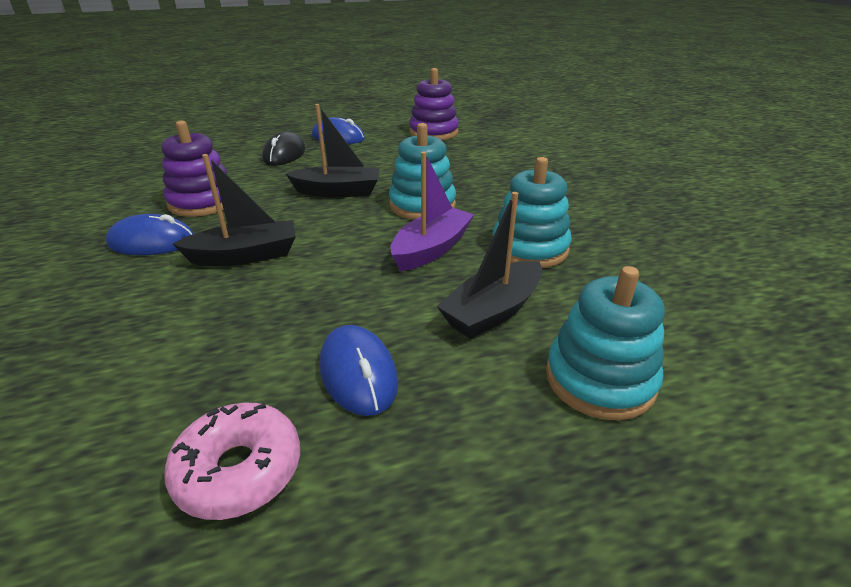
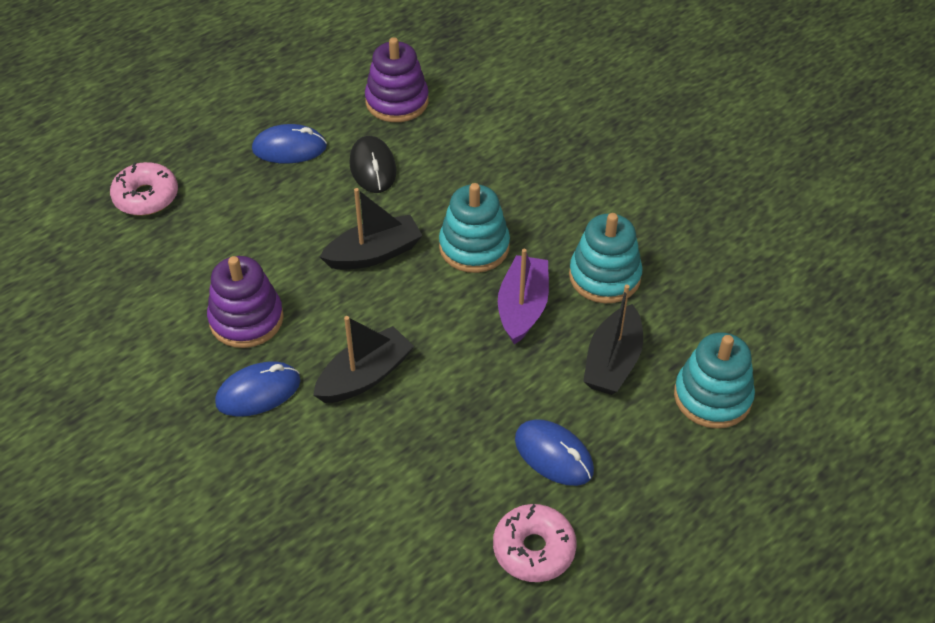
camera: 25 degrees left, 15 degrees up
black mouse [262,131,306,166] -> black mouse moved to [349,136,396,193]
none -> pink donut [110,162,178,216]

